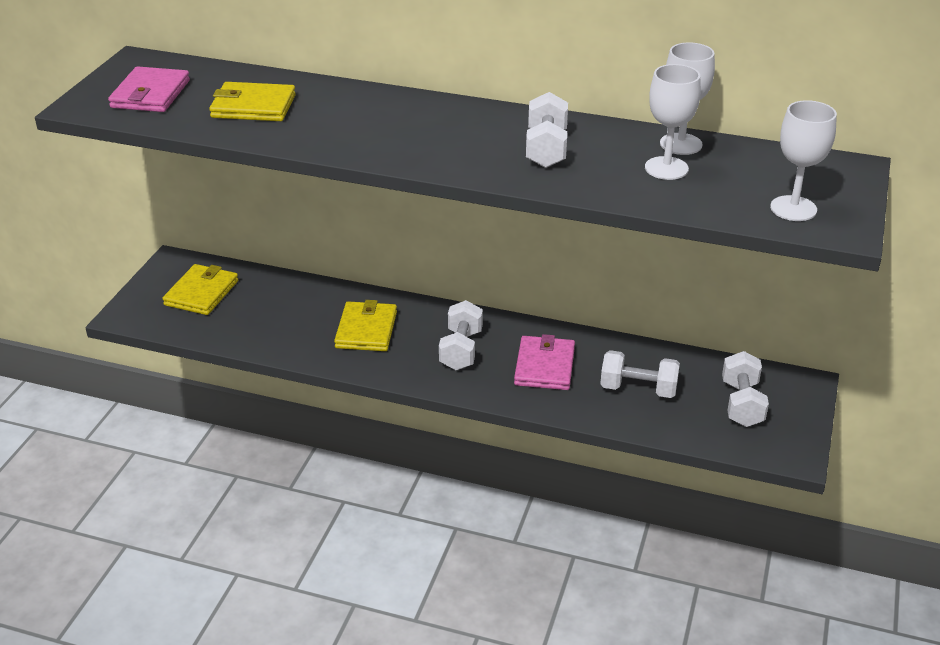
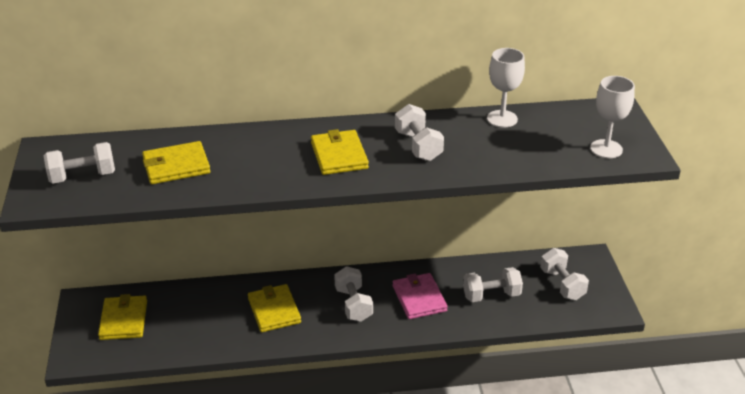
camera: 25 degrees left, 0 degrees up
pink wallet [108,66,190,112] -> white dumbbell [44,142,115,184]
white goblet [645,64,701,180] -> none
none -> yellow wallet [311,129,369,175]

